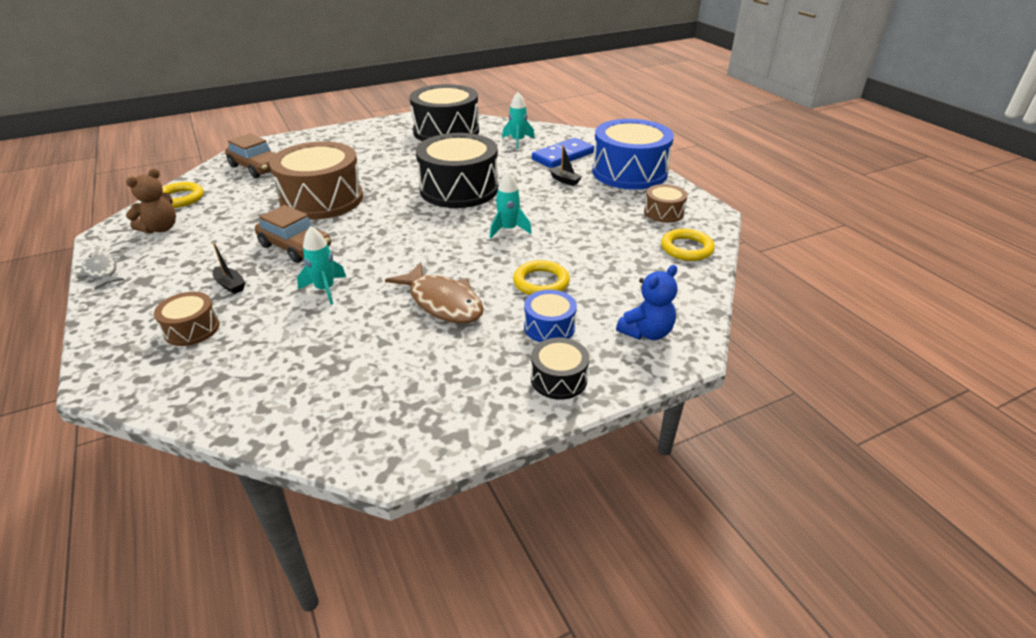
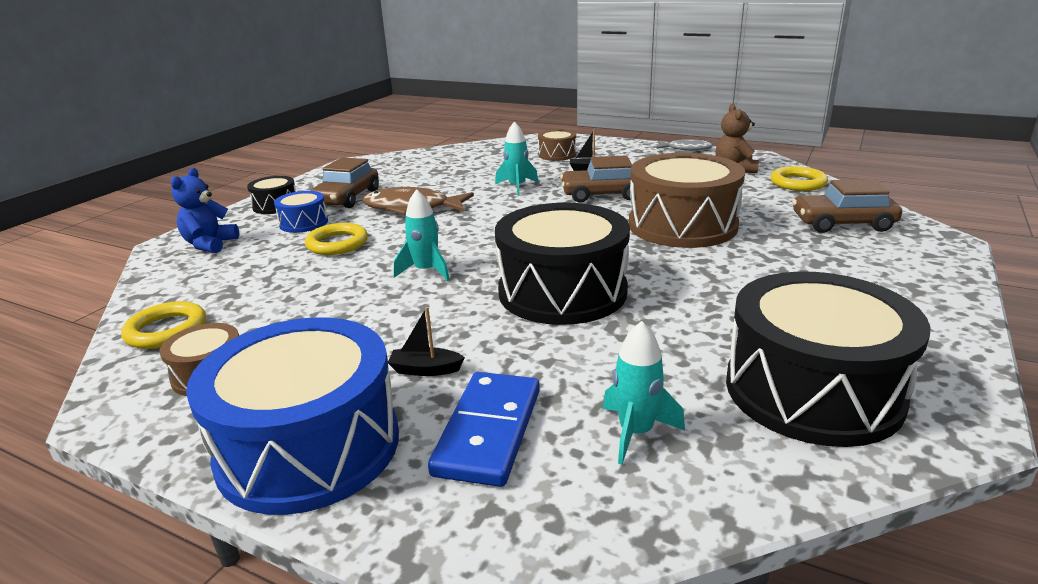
camera: 145 degrees right, 10 degrees down
none -> brown car [310,157,379,208]

